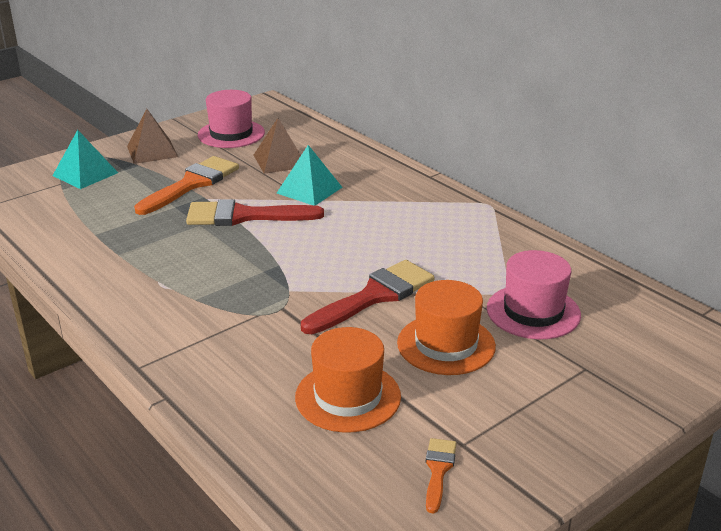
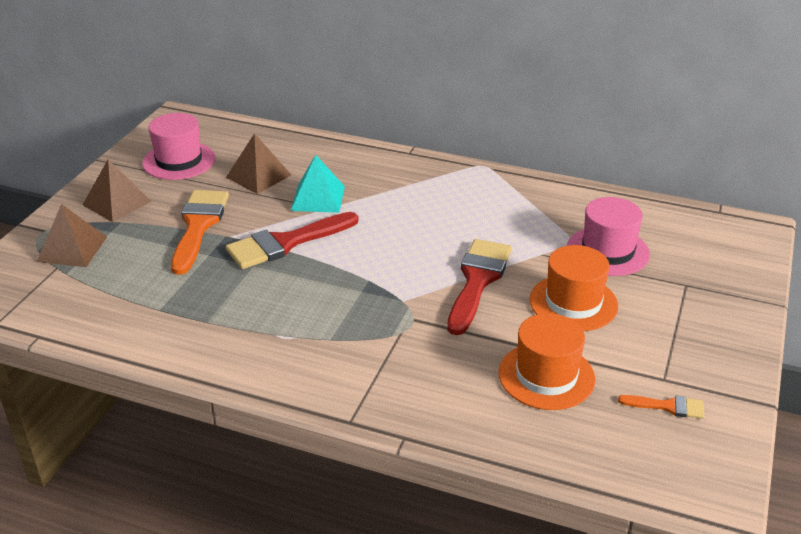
camera: 30 degrees left, 5 degrees up
turquoise pyramid [52,130,118,189] -> brown pyramid [37,204,107,267]
orange brush [426,438,456,513] -> orange brush turned 120 degrees clockwise [618,395,704,419]

